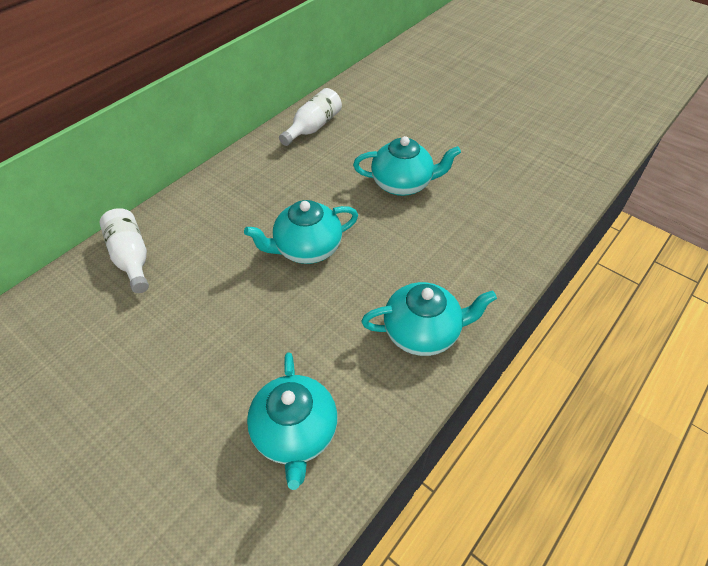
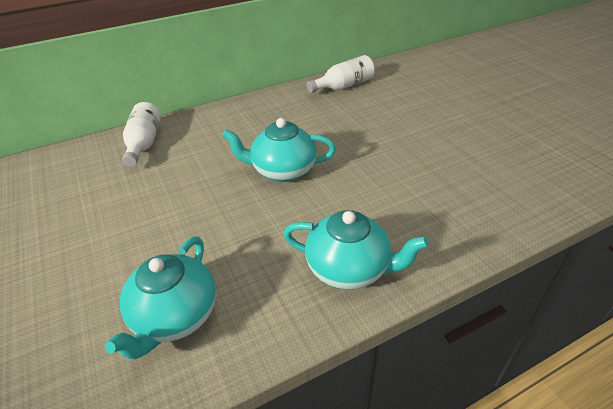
camera: 25 degrees right, 10 degrees down
turquoise teapot [353,136,461,196] -> none

